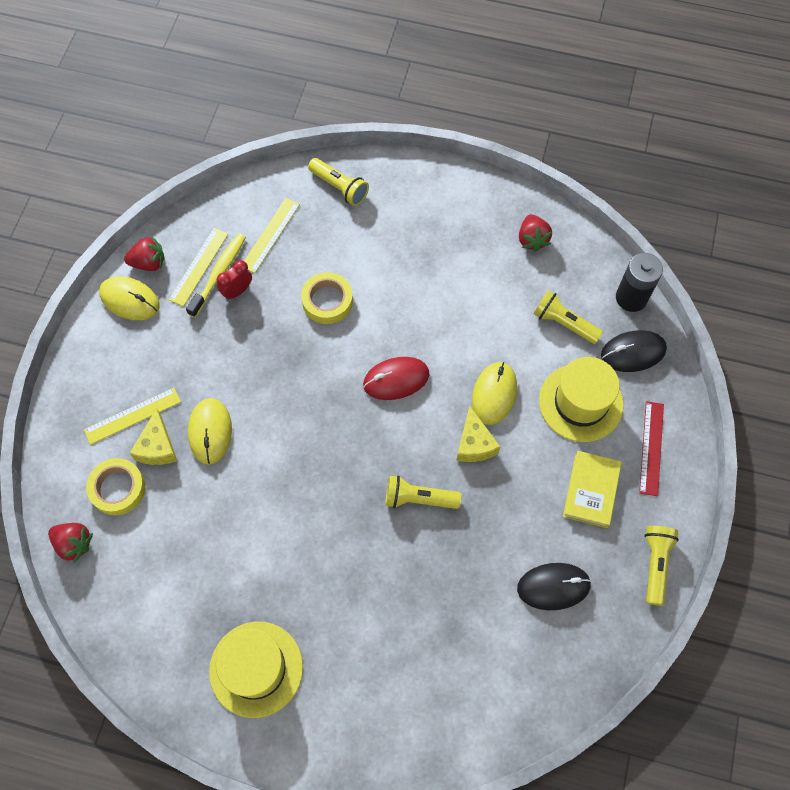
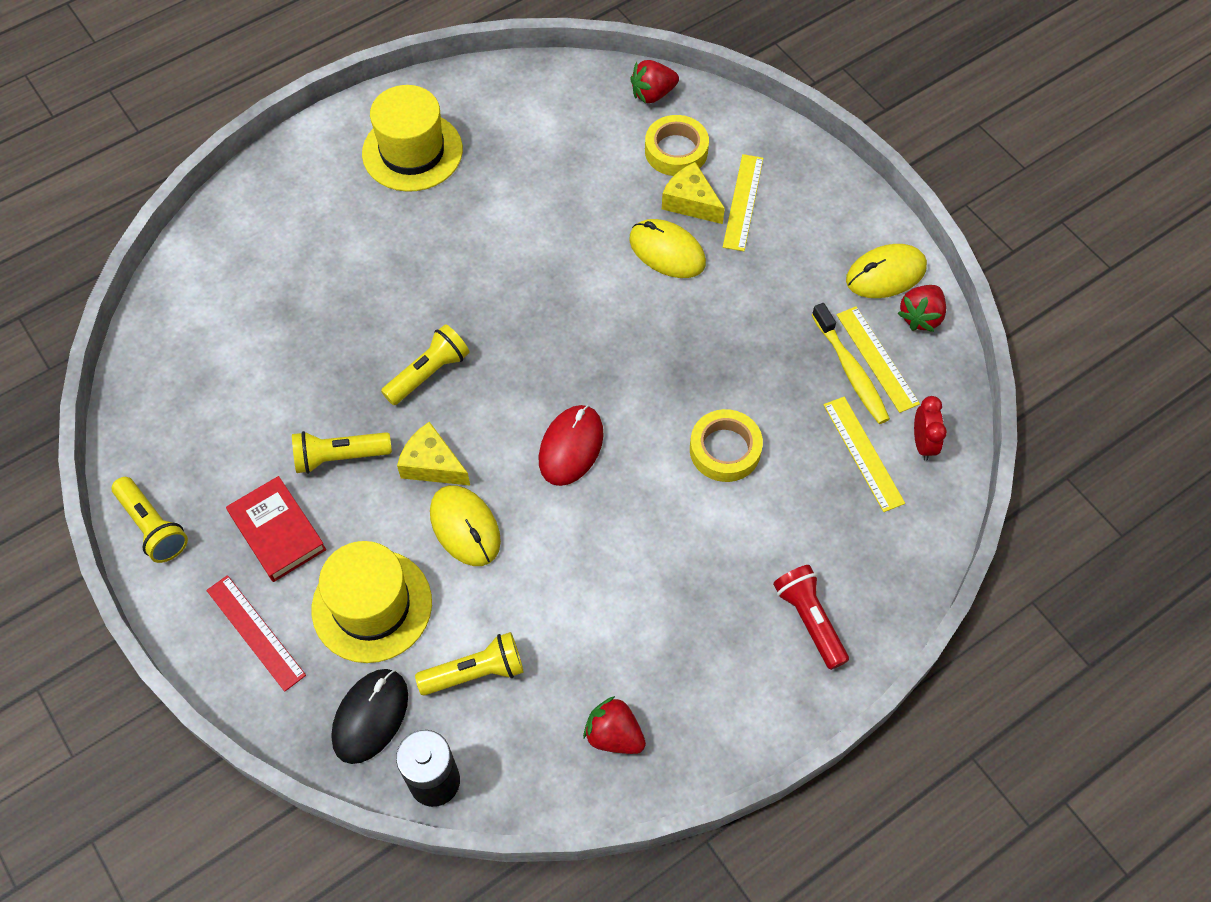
camera: 130 degrees right, 5 degrees down
red clock [217,260,252,300] -> red clock moved to [914,396,947,461]
yellow flashlight [308,158,369,206] -> yellow flashlight moved to [292,431,392,474]
black mouse [517,563,592,610] -> none
yellow book [563,451,622,528] -> red book [226,476,326,582]
none -> red flashlight [773,565,849,670]

